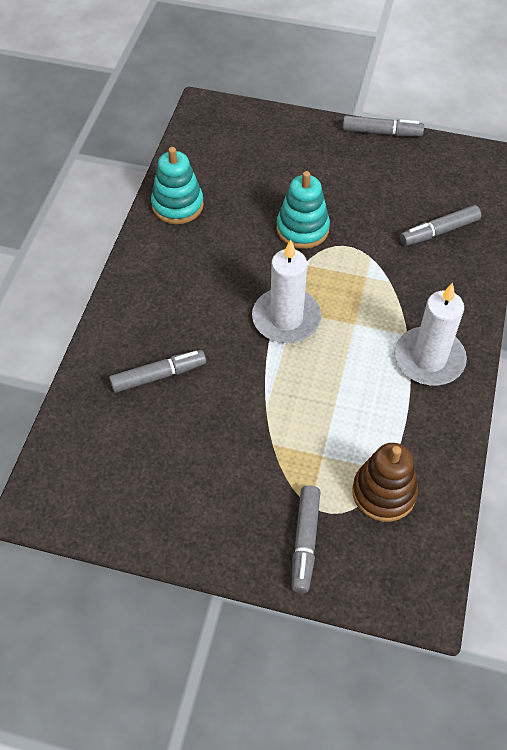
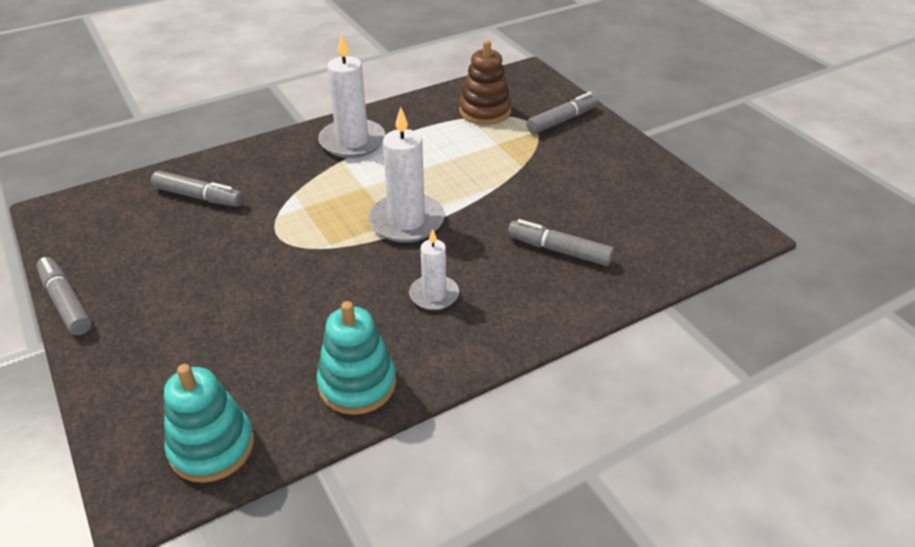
camera: 135 degrees left, 15 degrees down
turquoise stacking toy [276,171,330,249] -> turquoise stacking toy moved to [164,364,254,483]
none -> white candle [409,229,459,310]

